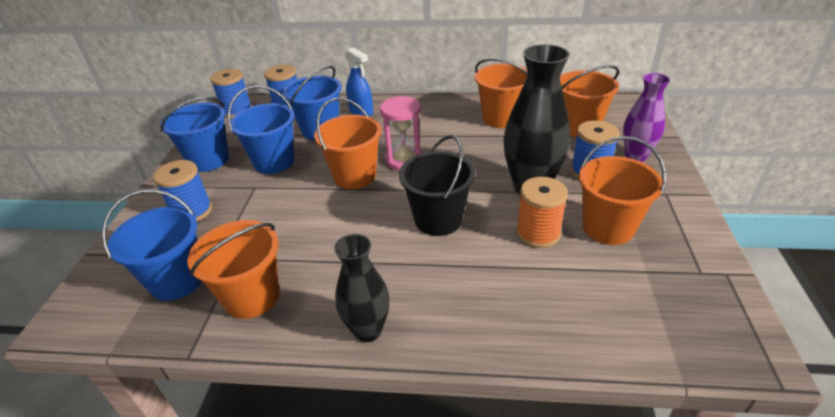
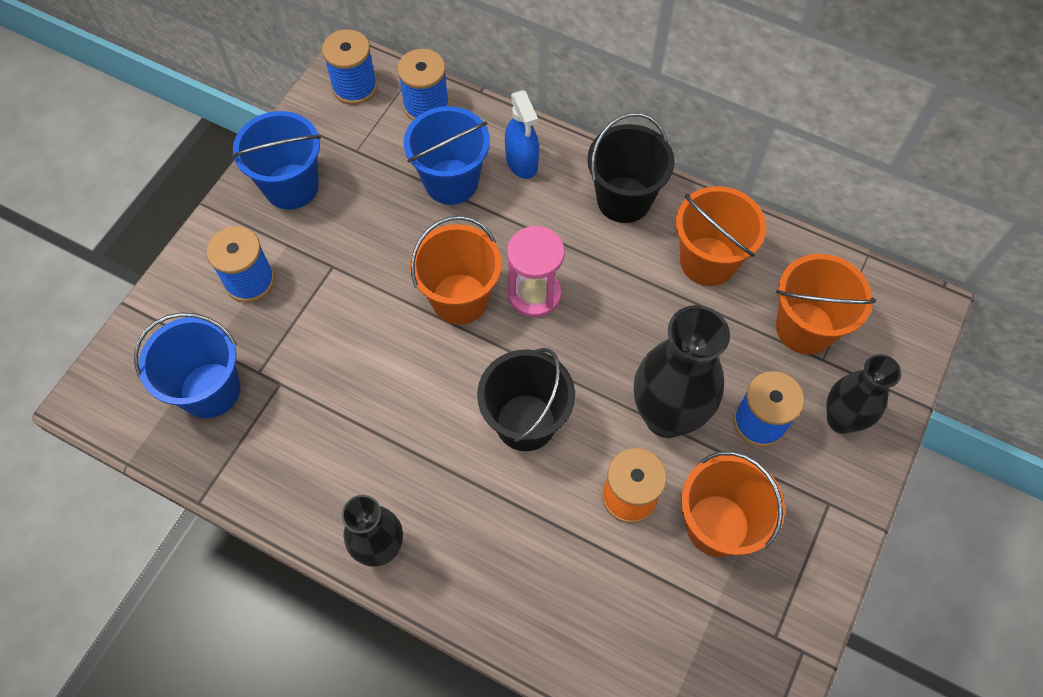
camera: 20 degrees right, 25 degrees up
orange bucket [187,220,279,319] -> none
blue bucket [228,85,295,174] -> none
purple vase [623,73,670,162] -> black vase [826,354,901,434]
none -> black bucket [587,113,675,223]

